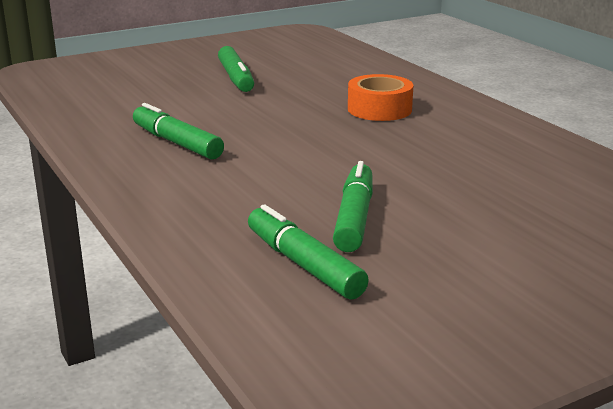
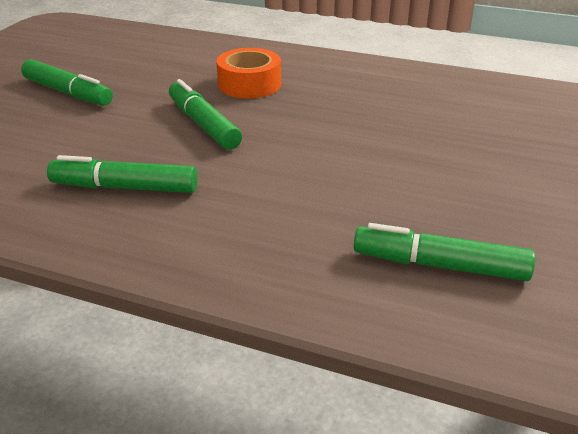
camera: 40 degrees left, 10 degrees up
green marker [333,161,373,252] -> green marker moved to [169,79,242,150]

